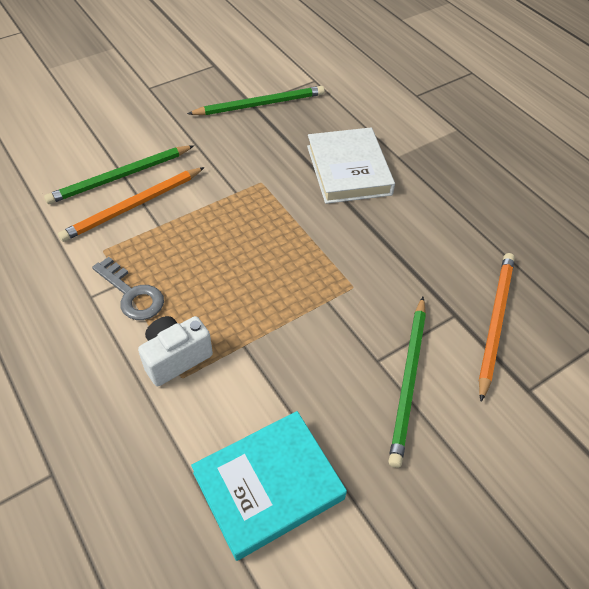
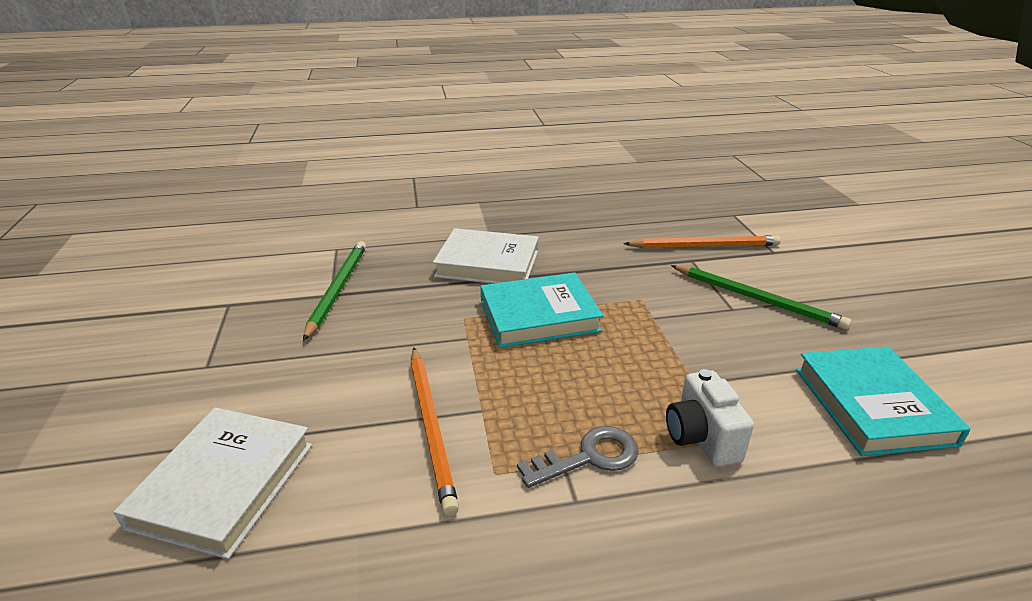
camera: 65 degrees left, 20 degrees down
green pencil [44,145,194,204] -> none
orange pencil [479,253,515,402] -> orange pencil turned 135 degrees clockwise [623,235,781,248]
none -> white book [114,407,312,559]
none -> turquoise book [480,273,603,348]

